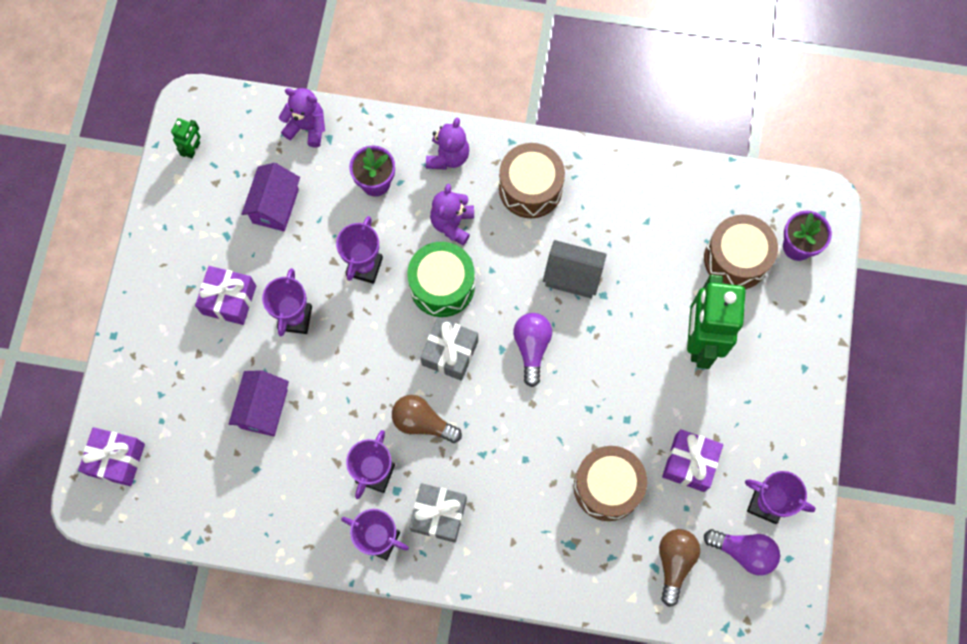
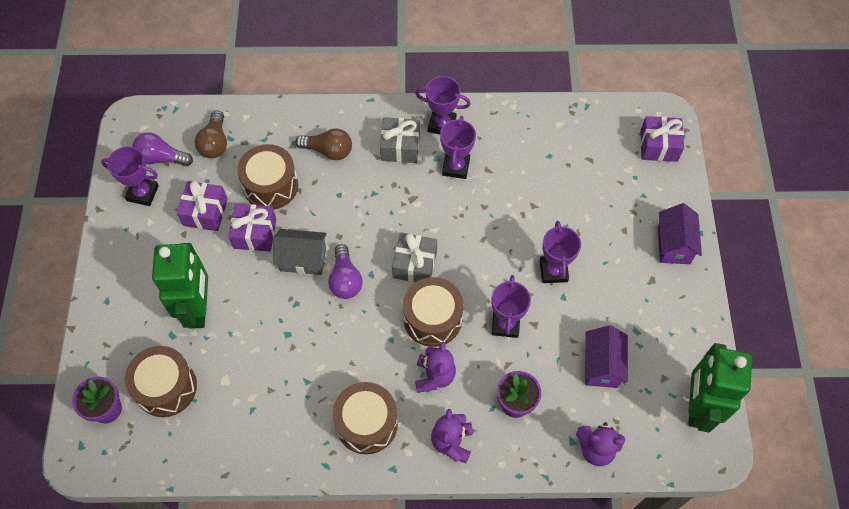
camera: 170 degrees right, 10 degrees down
green robot [171,118,201,158] -> green robot [688,343,752,433], size x2.32
purple gift [195,266,256,325] -> purple gift moved to [228,204,276,251]
purple house [229,370,289,436] -> purple house moved to [658,203,702,264]
brown light bulb [392,395,462,443] -> brown light bulb moved to [296,128,352,160]
green drum [407,242,475,317] -> brown drum [403,277,464,347]
grey house [543,240,607,298] -> grey house moved to [273,229,327,275]

